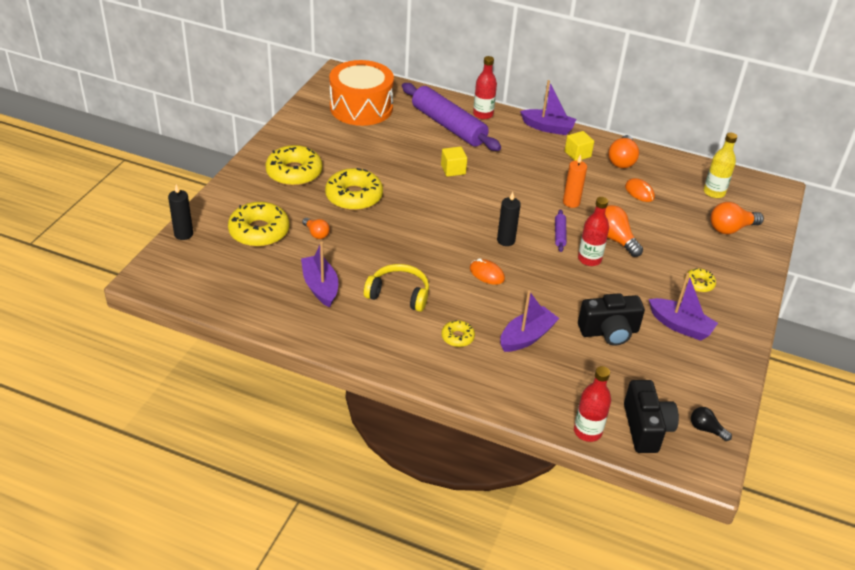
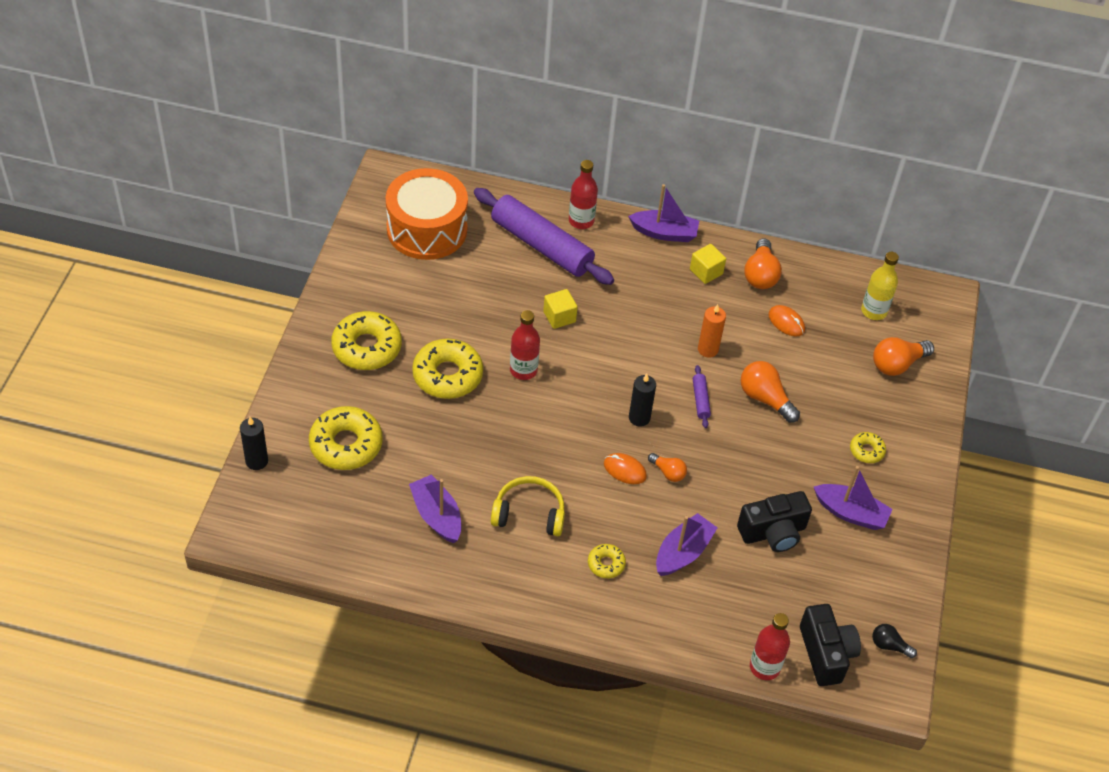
camera: 10 degrees left, 10 degrees up
orange light bulb [302,218,330,239] -> orange light bulb moved to [648,453,687,482]
red bottle [578,197,609,266] -> red bottle moved to [510,310,540,380]

